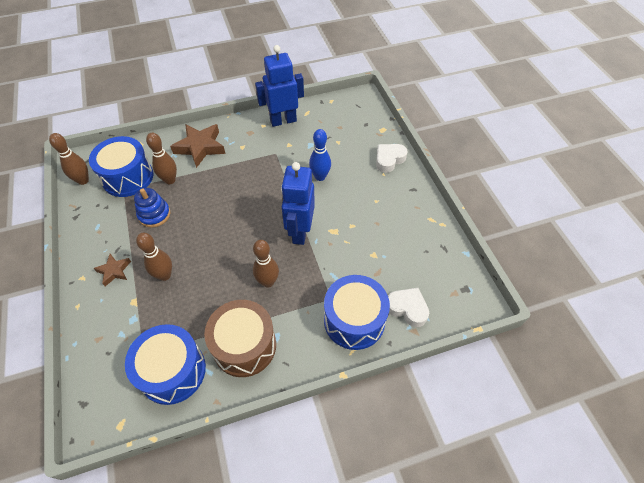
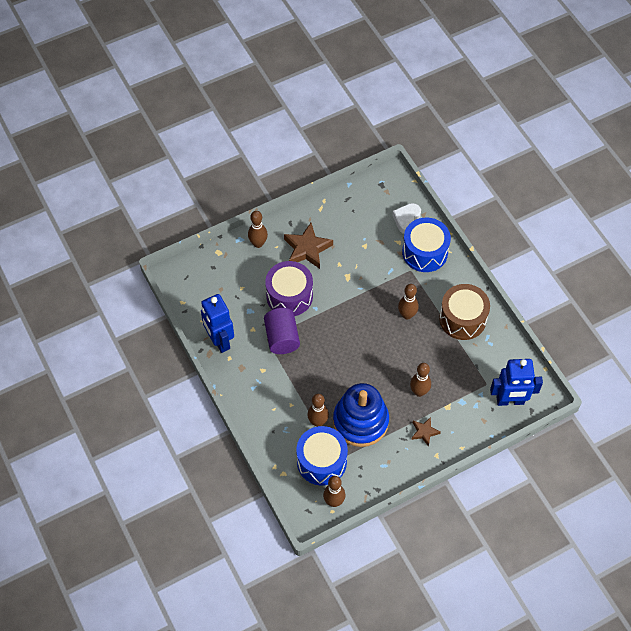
camera: 100 degrees left, 5 degrees up
blue drum [125,324,206,405] -> none
blue stacking toy [134,188,170,227] -> blue stacking toy [333,383,389,447], size x1.88
brown star [170,124,225,168] -> brown star moved to [284,223,333,269]
blue robot [281,162,315,245] -> blue robot moved to [490,359,543,406]
blue bowling pin [309,129,331,181] -> purple drum [265,261,313,316]
white heart [376,144,408,173] -> brown bowling pin [248,211,268,248]
none -> purple cylinder [264,308,300,354]

